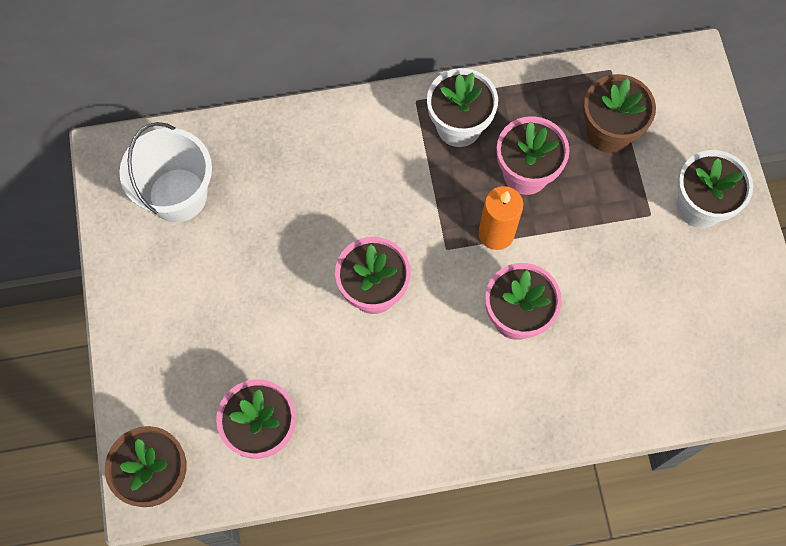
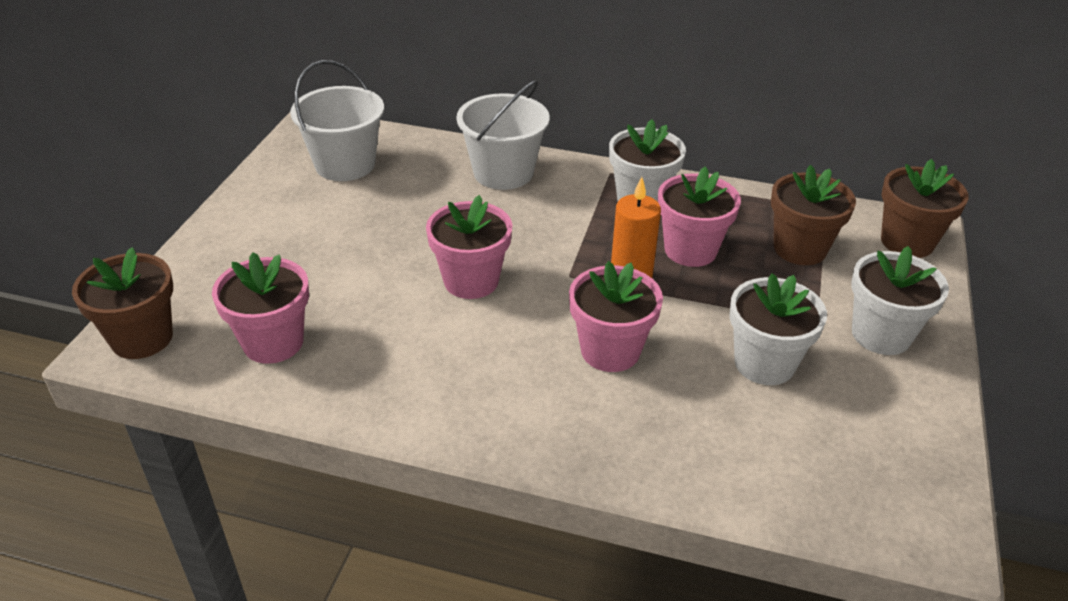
camera: 25 degrees right, 30 degrees down
none -> white bucket [456,80,550,190]
none -> white flower pot [729,273,827,385]
none -> brown flower pot [881,159,968,258]

